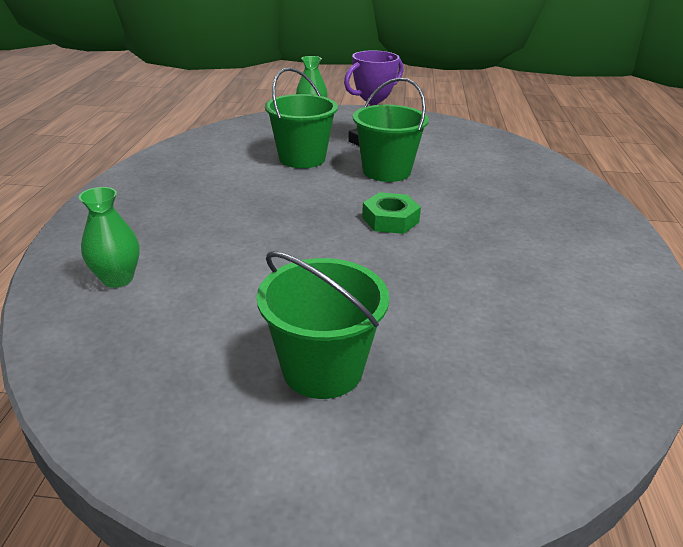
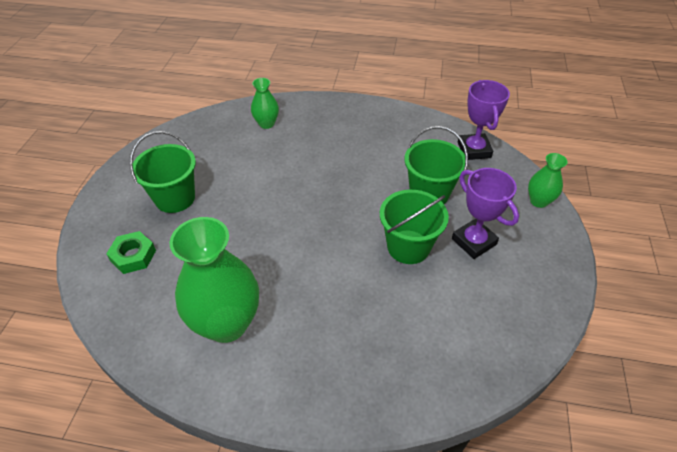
camera: 95 degrees right, 15 degrees up
green nut [362,192,421,234] -> green nut moved to [106,231,156,274]
none -> green vase [169,217,259,343]
none -> purple trophy [458,80,510,160]

